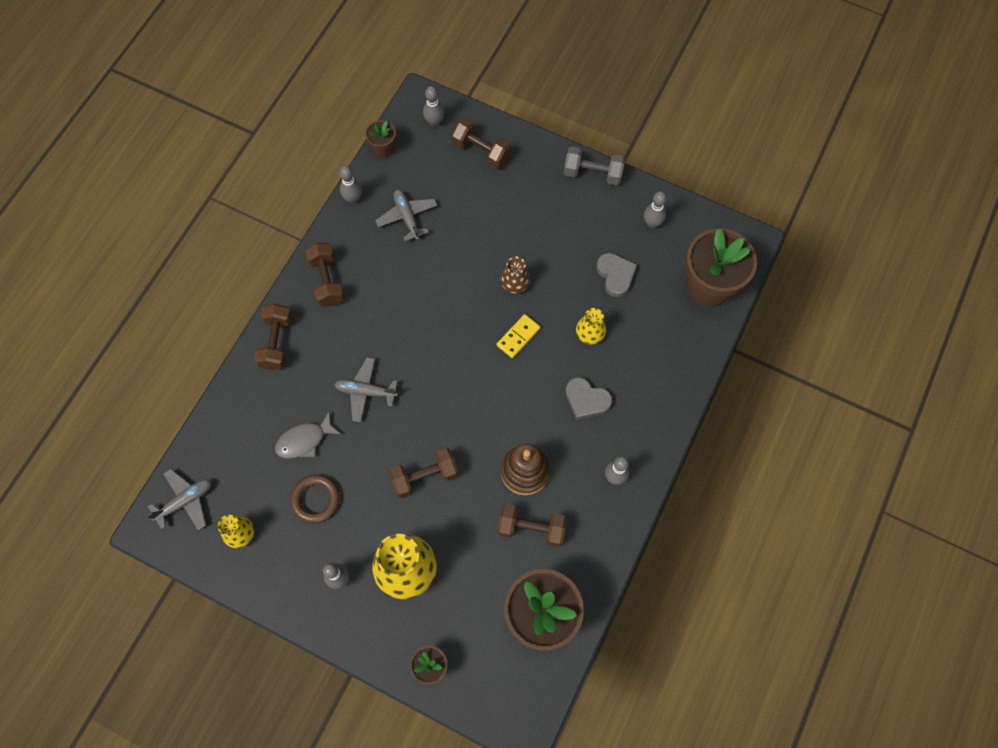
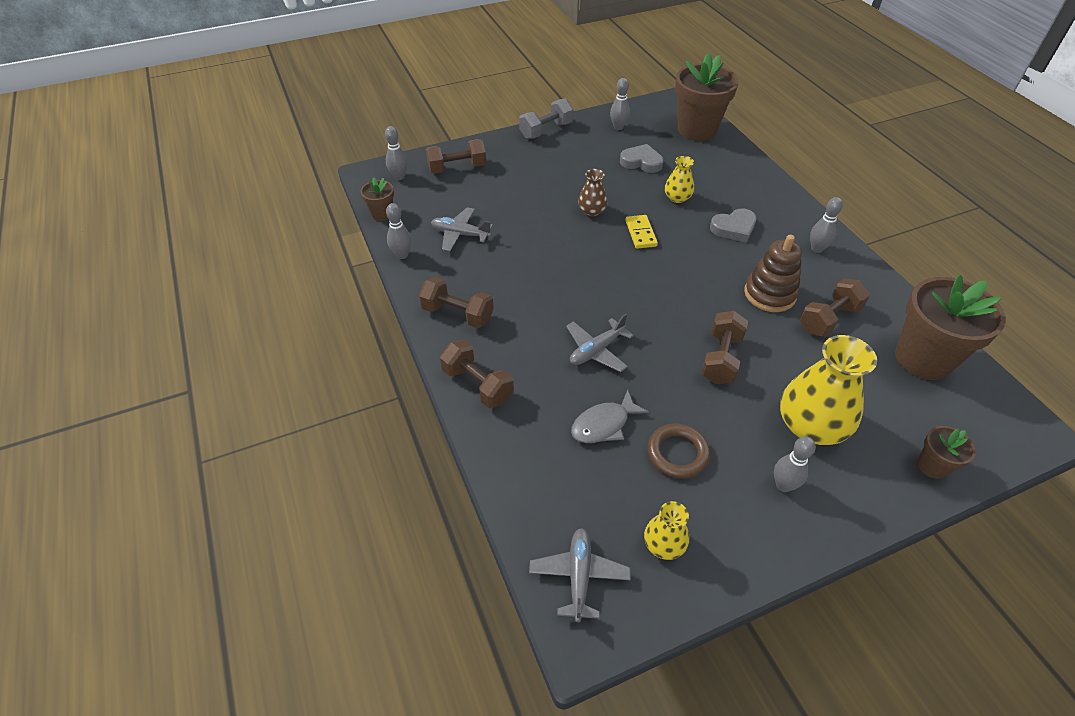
camera: 50 degrees left, 20 degrees down
grey fish [275,411,342,459] -> grey fish turned 45 degrees clockwise [571,390,649,443]

